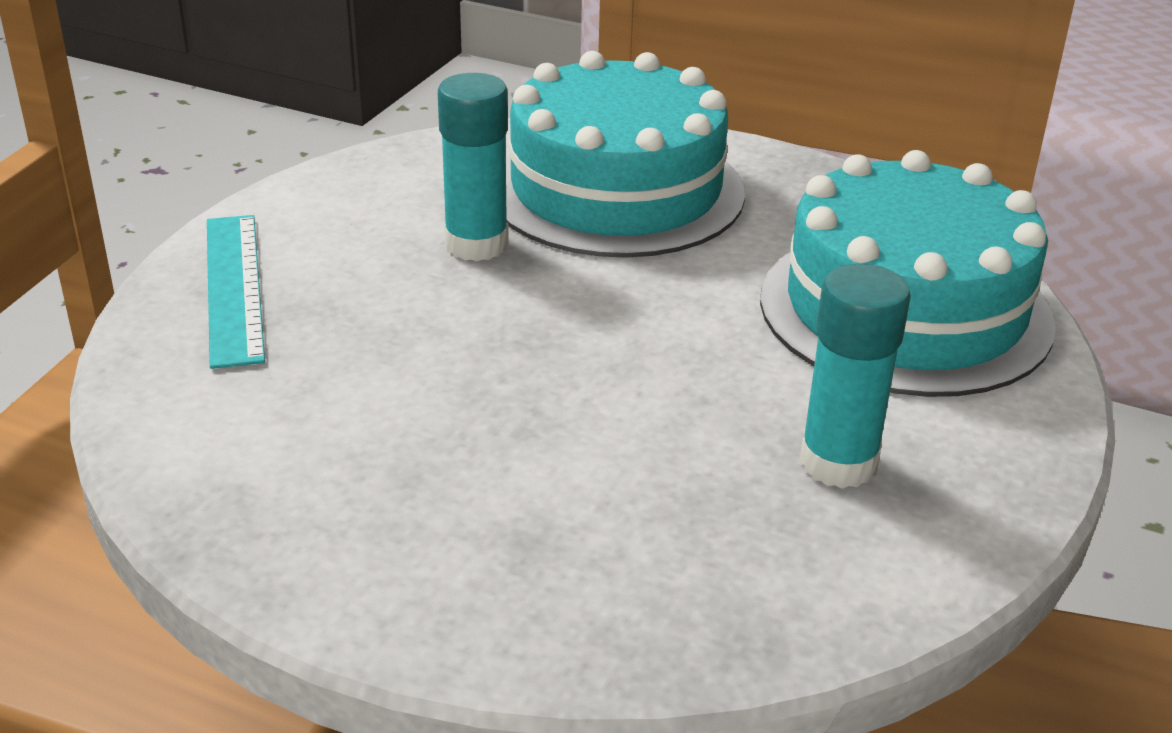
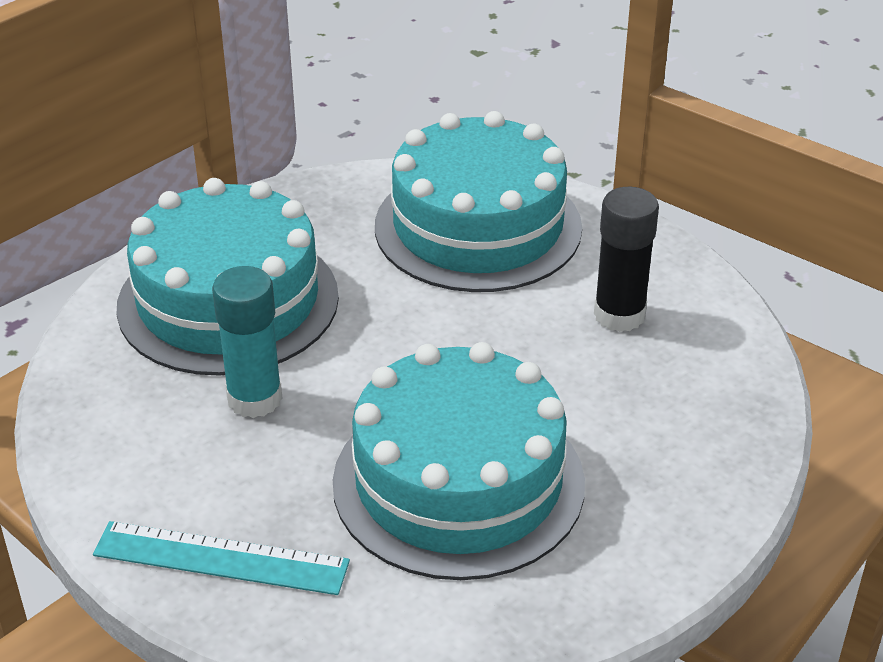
camera: 65 degrees left, 5 degrees up
turquoise glue stick [800,264,911,489] -> black glue stick [594,187,659,332]
none -> turquoise cake [333,342,585,580]

